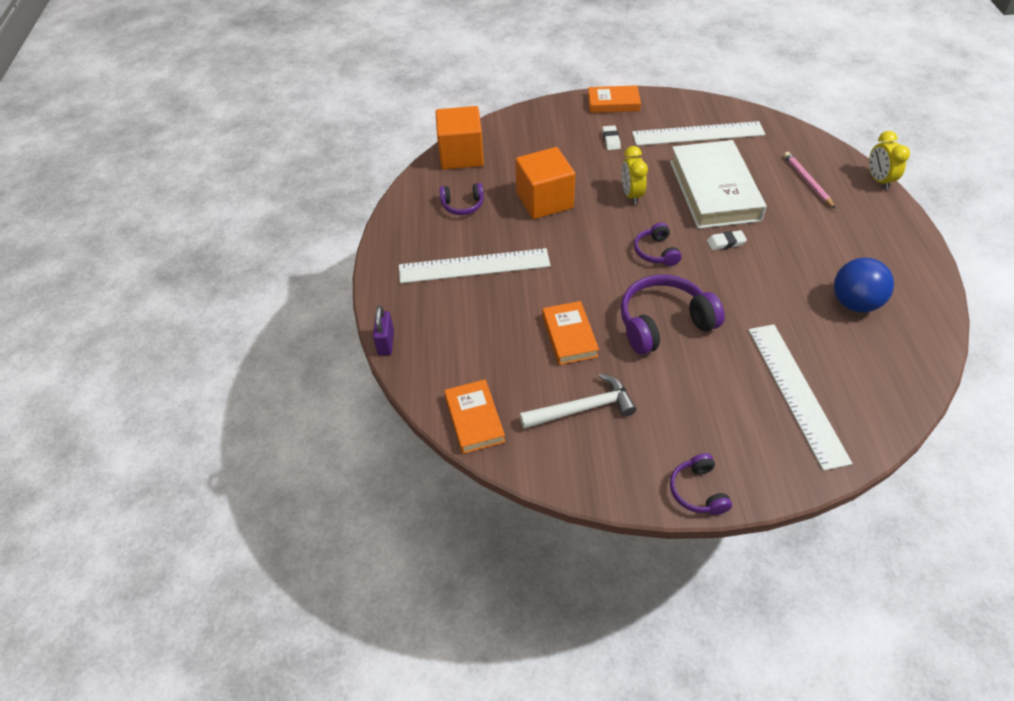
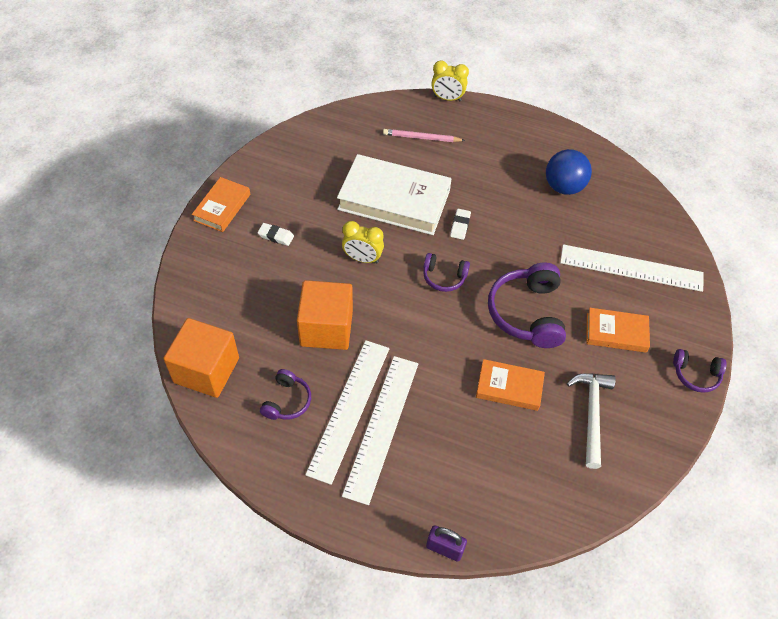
camera: 70 degrees left, 5 degrees up
orange book [444,379,505,454] -> orange book moved to [586,308,650,353]
white ruler [632,121,766,146] -> white ruler moved to [305,340,389,485]

